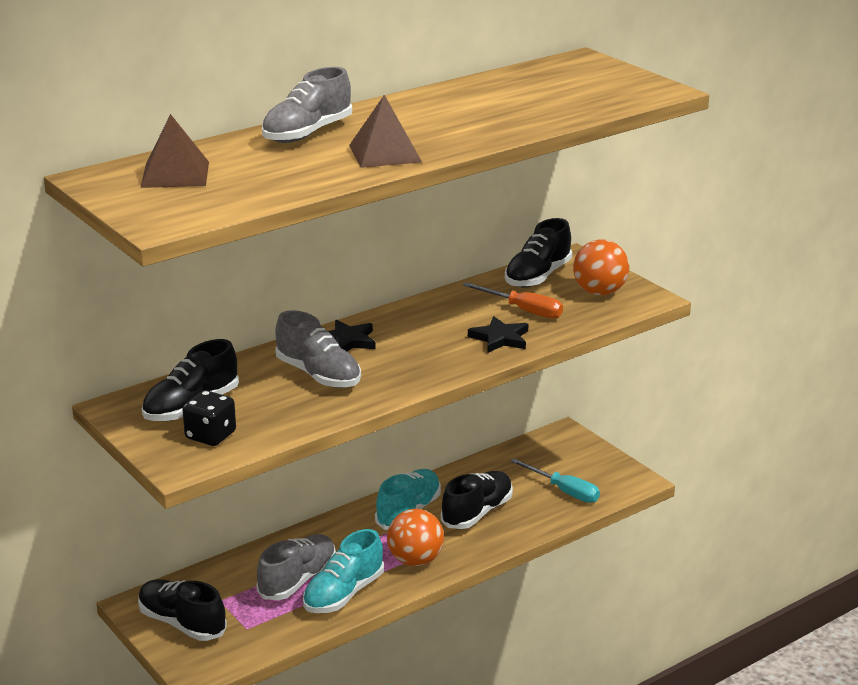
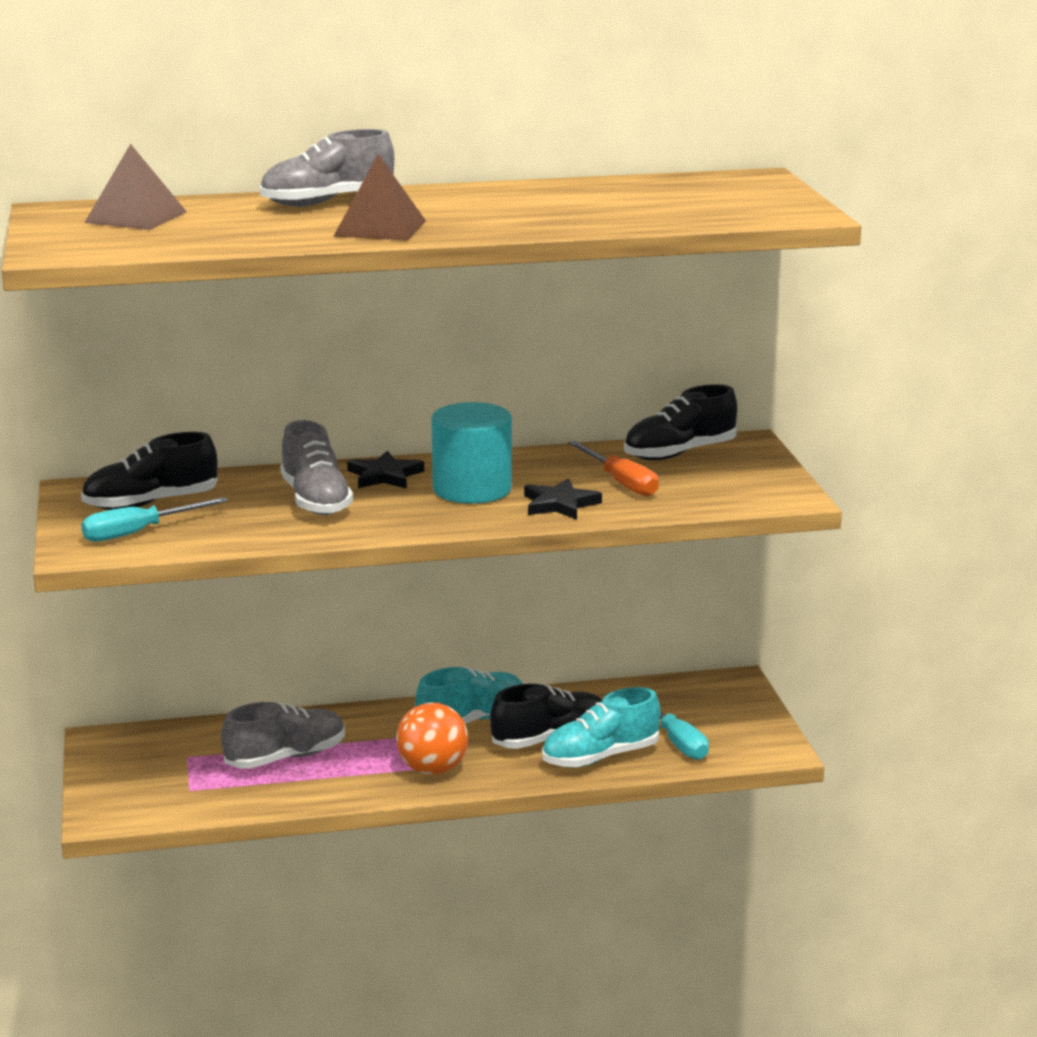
camera: 25 degrees right, 5 degrees down
black shoe [138,579,227,641] -> none
black dice [182,390,236,446] -> turquoise screwdriver [81,497,228,542]
turquoise shoe [303,529,384,613] -> turquoise shoe moved to [542,687,661,768]
orange ball [573,239,629,295] -> none
none -> turquoise cylinder [431,402,512,503]

